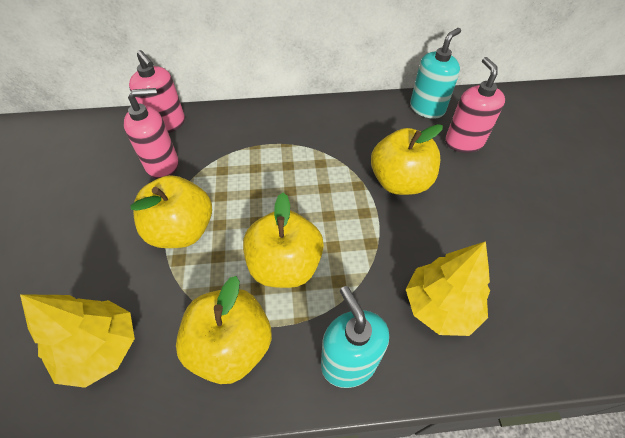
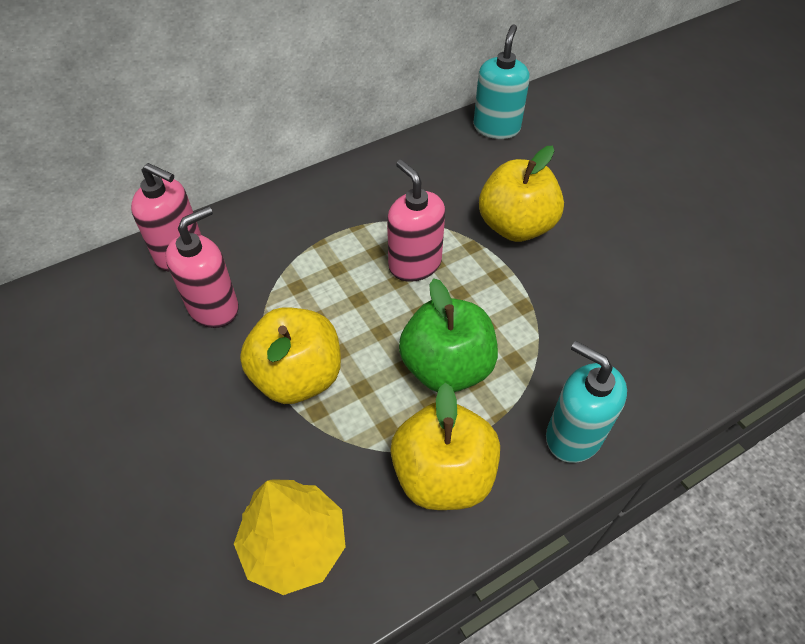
camera: 25 degrees left, 0 degrees up
yellow apple [243,193,324,288] -> green apple [399,278,498,392]
yellow tree [406,241,490,336] -> none
pink soap dispenser [445,57,505,153] -> pink soap dispenser moved to [387,160,445,282]

